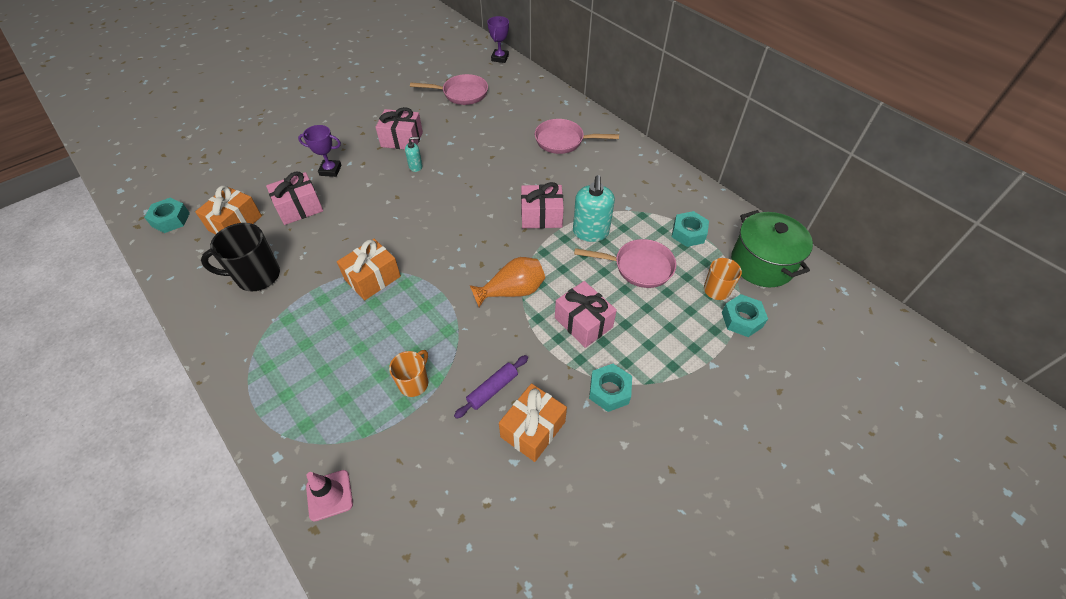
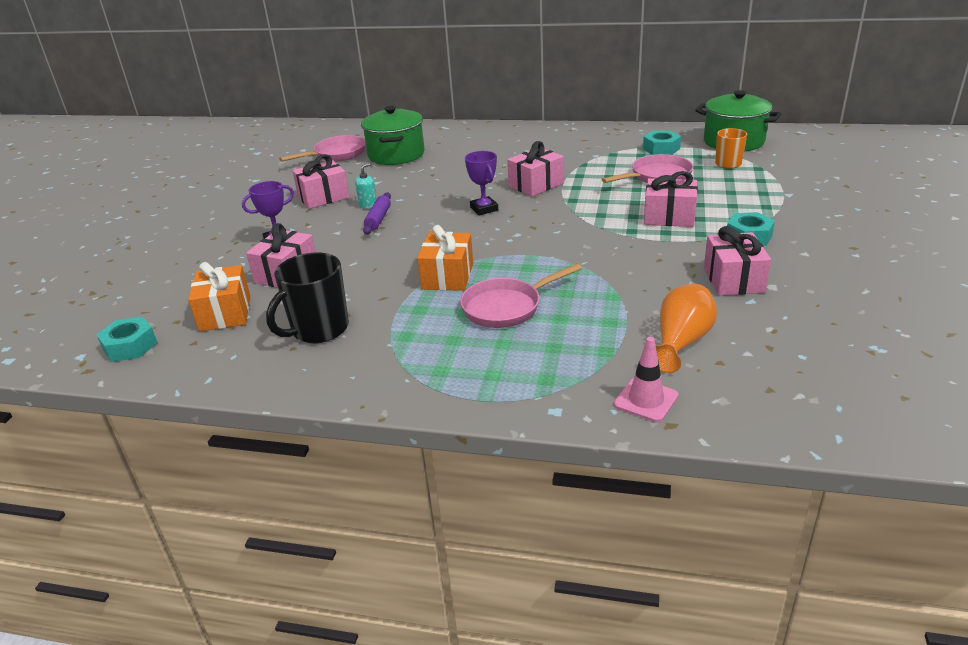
camera: 35 degrees left, 20 degrees down
orange mug [389,350,428,397] -> none
purple rolling pin [454,355,528,419] -> purple rolling pin moved to [363,192,391,235]
orange vase [470,257,545,307] -> orange vase moved to [656,284,717,373]
purple trophy [487,16,509,63] -> purple trophy moved to [465,151,498,216]
orange gift [499,383,567,462] -> pink gift [704,226,771,296]
pink pan [535,119,619,154] -> pink pan moved to [460,263,582,328]
turquoise soap dispenser [573,175,615,242] -> none
turquoise nut [722,294,768,337] -> none
none -> green pot [361,106,425,165]

